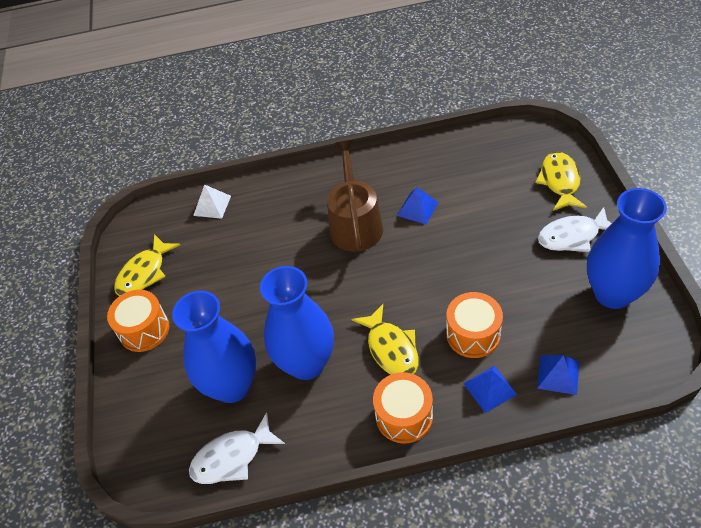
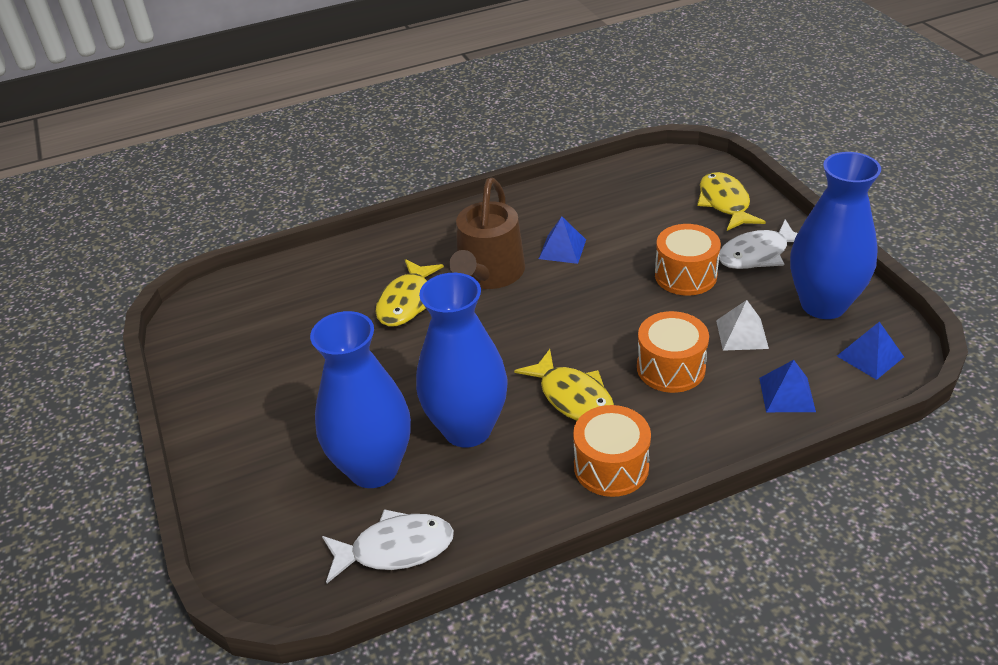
camera: 15 degrees left, 10 degrees down
orange drum [107,290,169,352] -> orange drum moved to [655,224,721,296]
yellow fish [114,234,180,296] -> yellow fish moved to [375,259,444,326]
white fish [189,412,285,484] -> white fish turned 150 degrees counterclockwise [322,509,454,583]
white pyramid [193,184,231,219] -> white pyramid moved to [716,300,769,351]
brown watering can [327,140,383,252] -> brown watering can turned 150 degrees counterclockwise [449,178,525,289]
blue pyramid [463,366,517,413] -> blue pyramid moved to [837,321,904,380]

